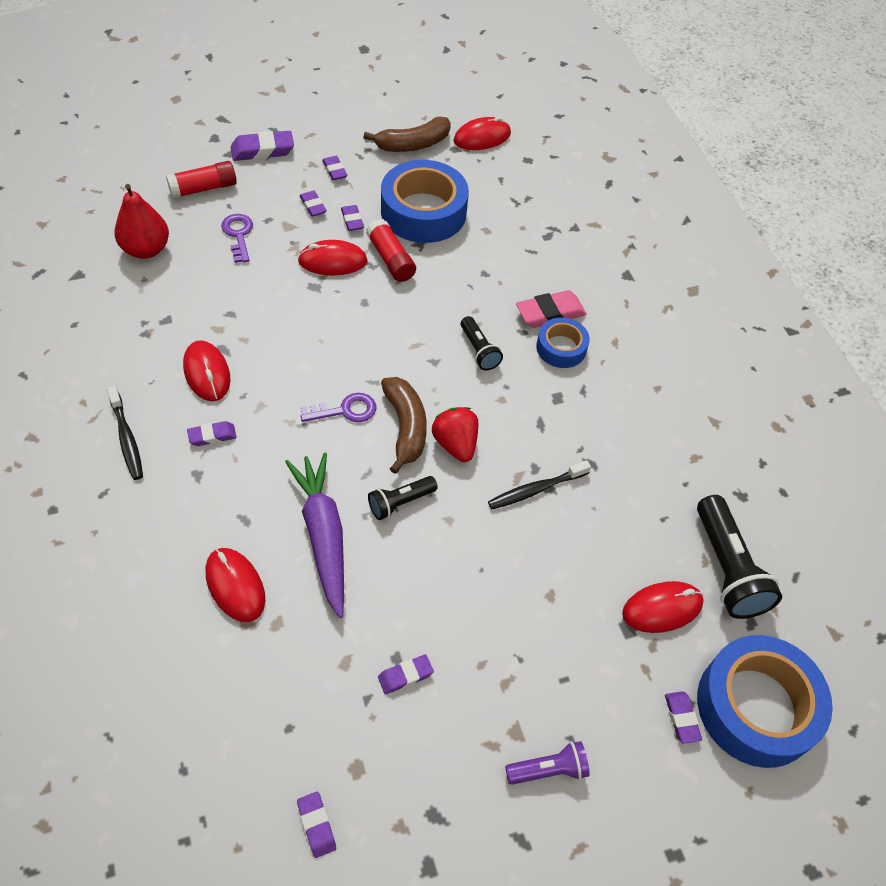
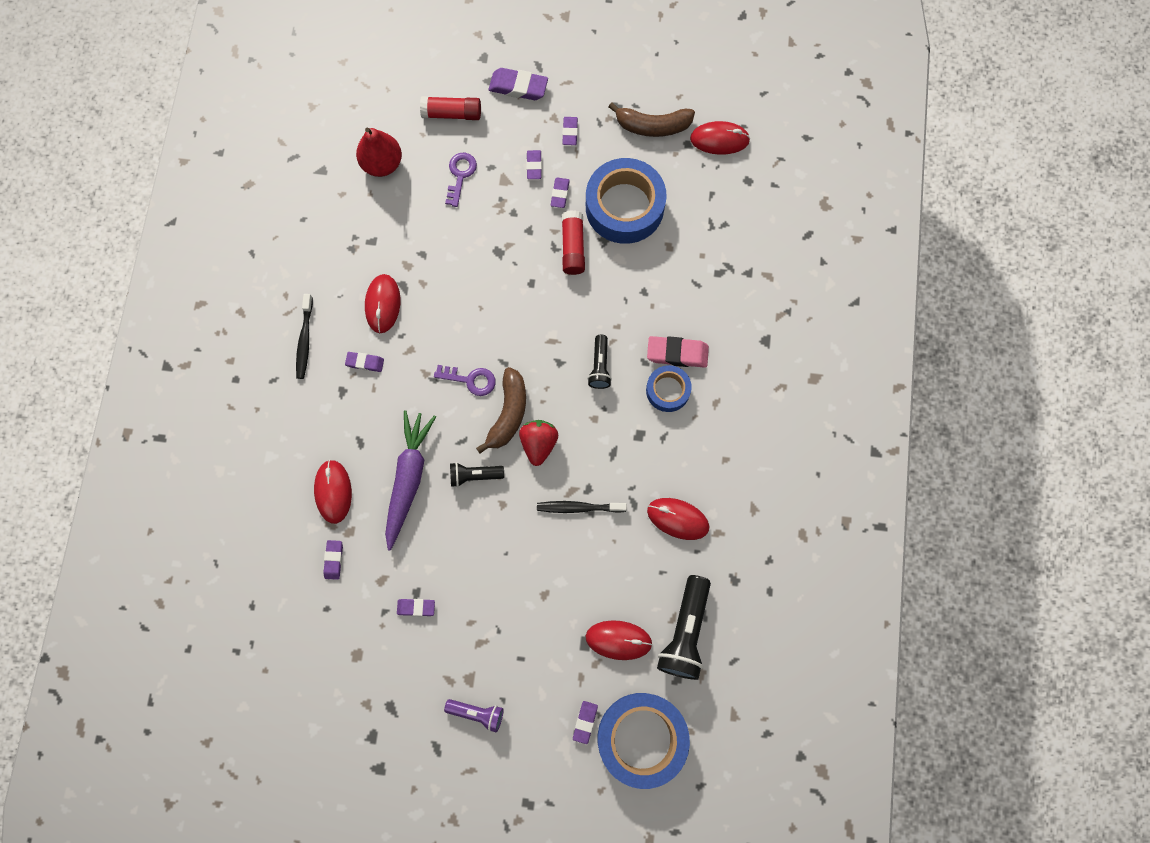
camera: 30 degrees right, 20 degrees up
purple eraser [297,792,336,858] -> purple eraser moved to [323,540,343,580]
red mouse [298,240,368,275] -> red mouse moved to [647,498,709,540]

